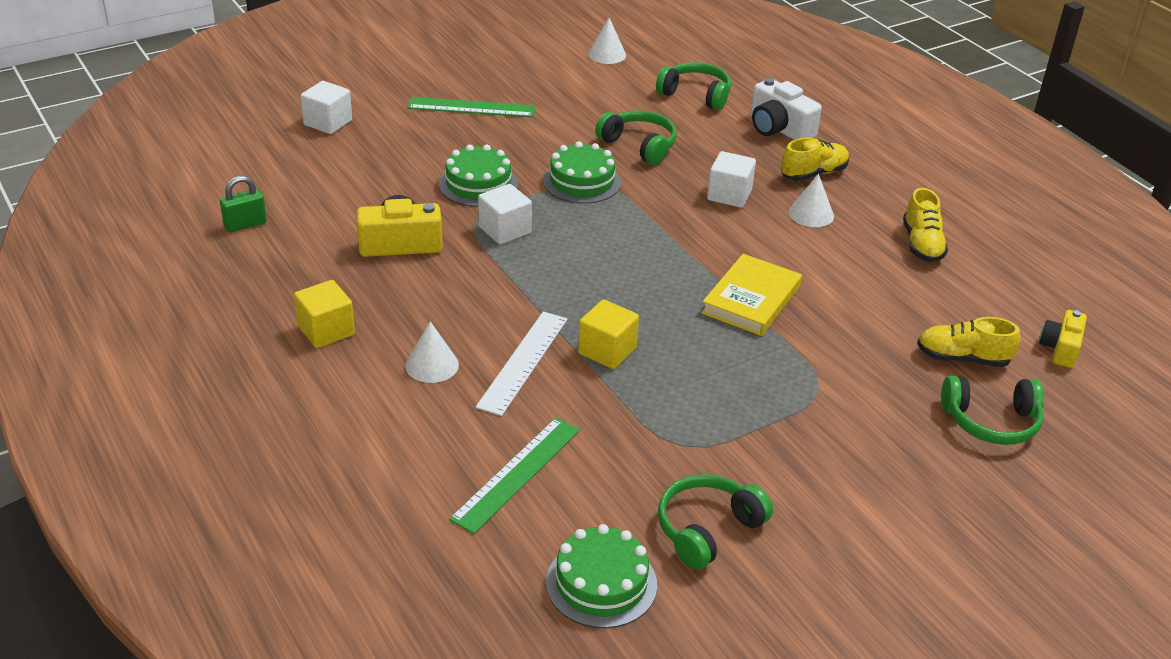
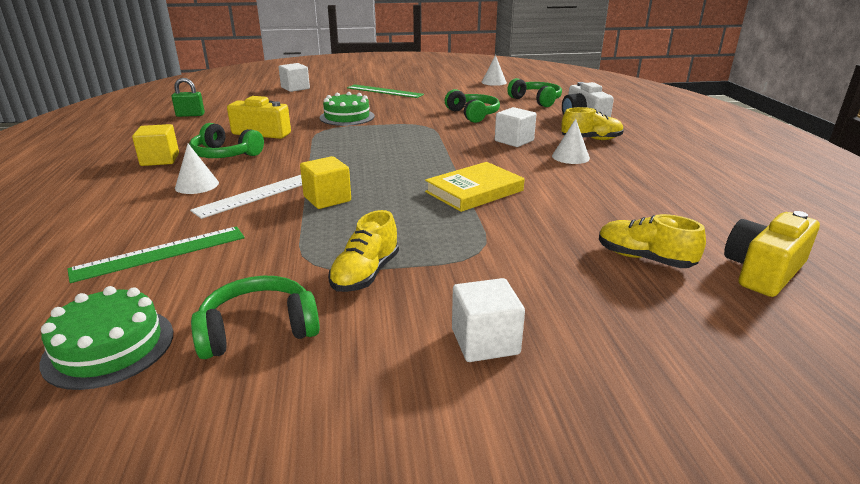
camera: 25 degrees right, 10 degrees down
white cube [478,184,532,244] -> white cube moved to [452,278,525,362]
green cake [543,141,621,204] -> none
yellow shoe [903,188,948,262] -> yellow shoe moved to [328,210,399,292]
green headphones [941,375,1044,445] -> green headphones moved to [189,123,264,158]
yellow camera [1039,310,1087,368] -> yellow camera [724,211,820,297], size x1.53

